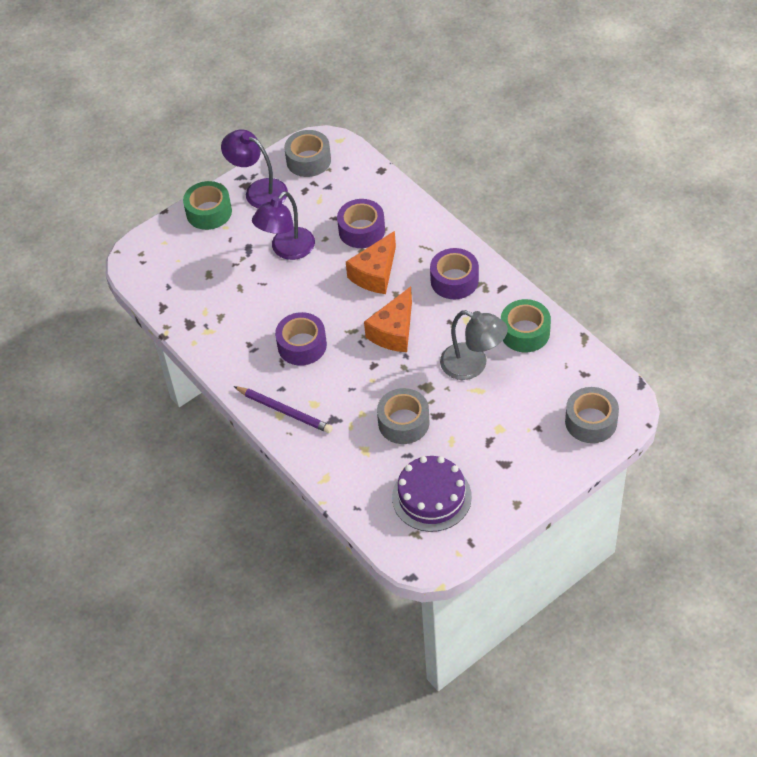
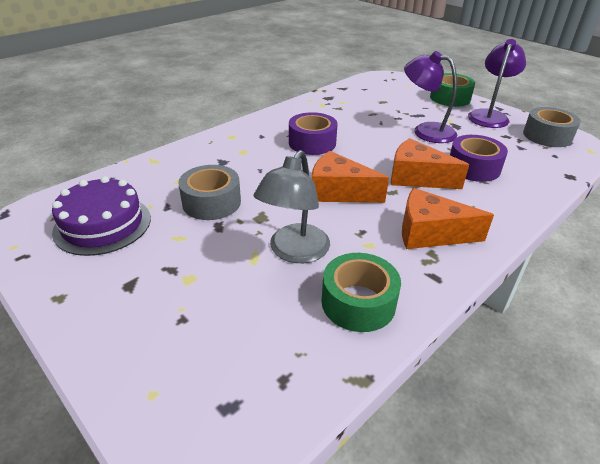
camera: 80 degrees right, 15 degrees down
purple pencil [233,386,333,433] -> none
purple tape [430,248,479,299] -> orange cheese [402,188,494,249]
grey tape [565,387,619,443] -> none

